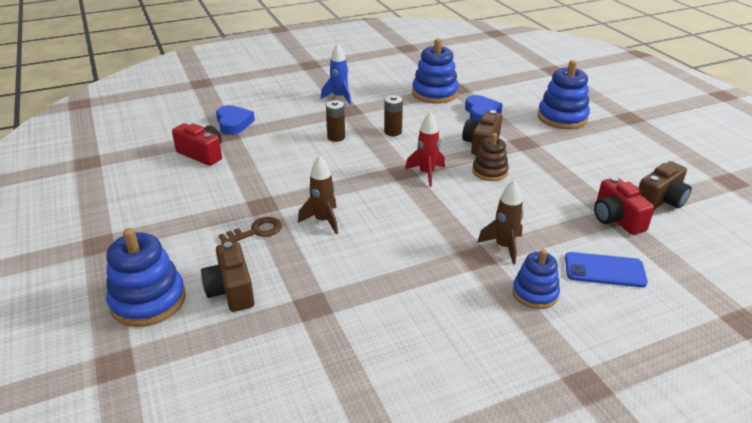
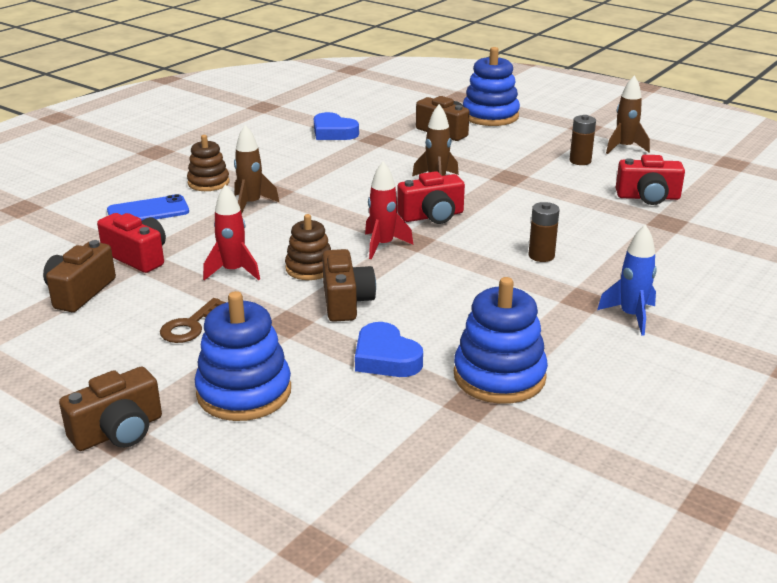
camera: 150 degrees right, 5 degrees down
blue heart [216,105,255,135] -> blue heart moved to [314,112,359,140]
brown key [218,217,282,244] -> brown key moved to [160,298,226,343]
brown battery [384,95,403,136] -> brown battery moved to [570,115,596,165]
blue stacking toy [512,249,560,309] -> brown stacking toy [187,135,230,191]
none -> brown camera [59,367,162,451]
none -> red rocket [203,185,260,280]
none -> red camera [397,171,465,224]
none -> brown rocket [606,76,650,154]

